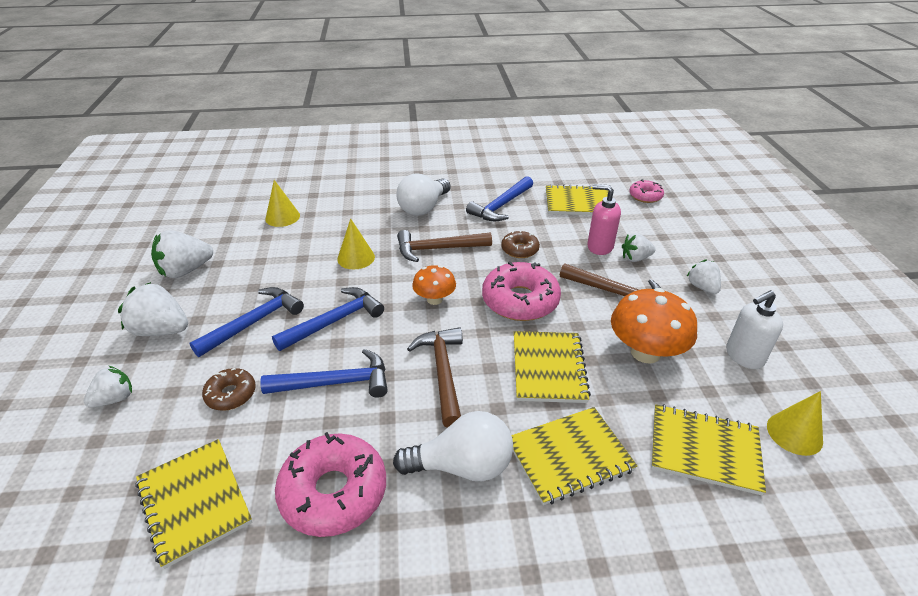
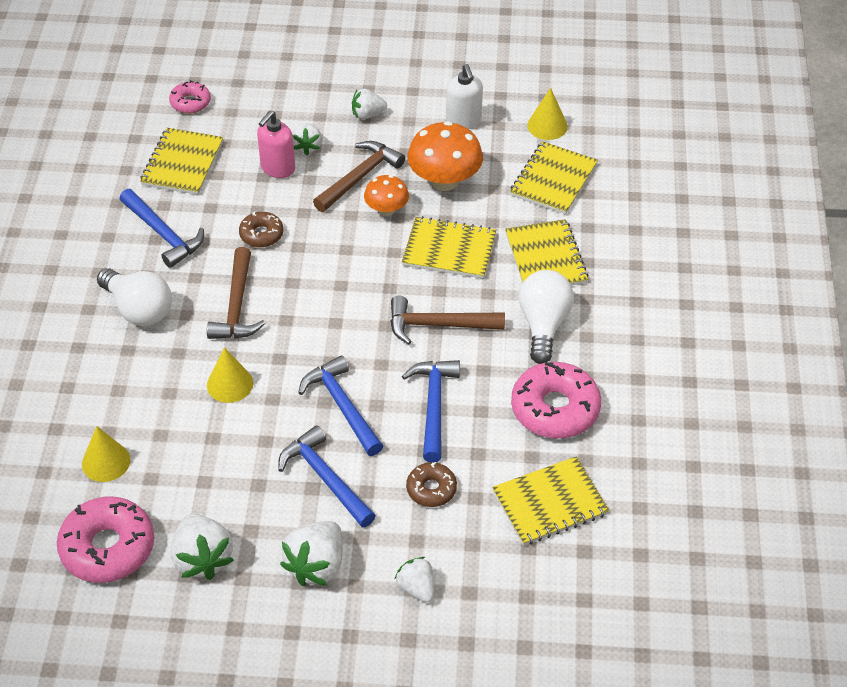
camera: 80 degrees left, 10 degrees up
orange mushroom [412,265,456,305] -> orange mushroom moved to [364,175,409,216]
pink donut [482,261,561,321] -> pink donut moved to [57,497,154,583]

